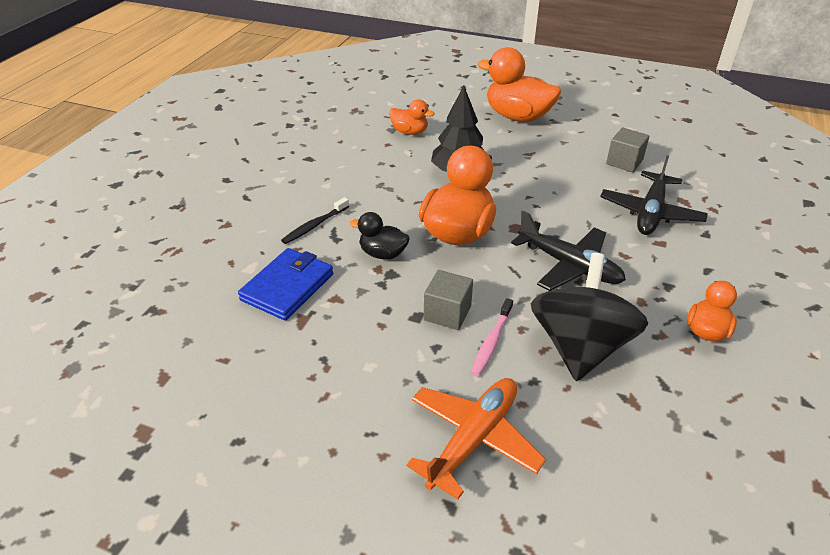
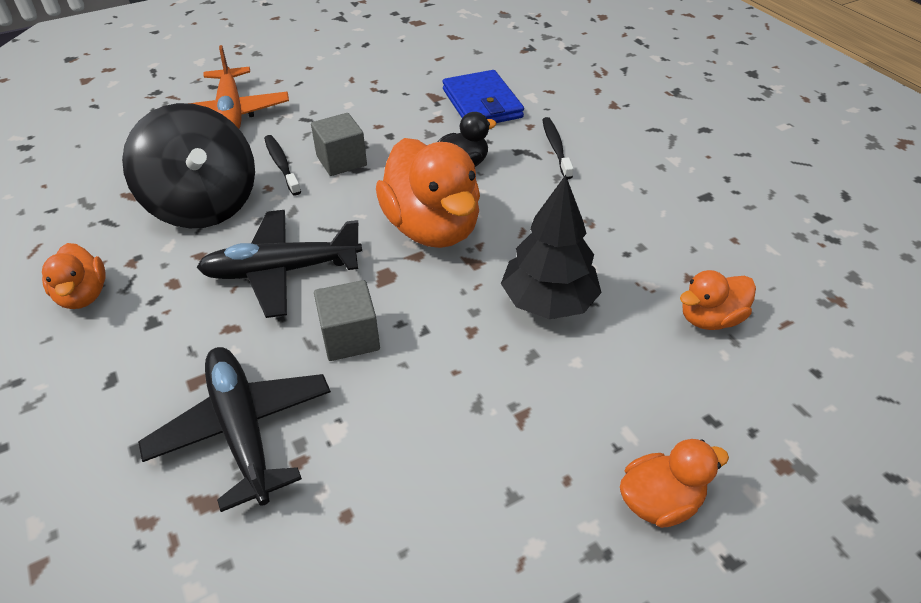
camera: 130 degrees right, 5 degrees up
pink toothbrush [471,298,513,376] -> black toothbrush [264,135,301,196]
orange duck [477,47,561,122] -> orange duck [620,439,729,528], size x0.53
grey cube [606,128,649,172] -> grey cube moved to [314,280,380,361]

